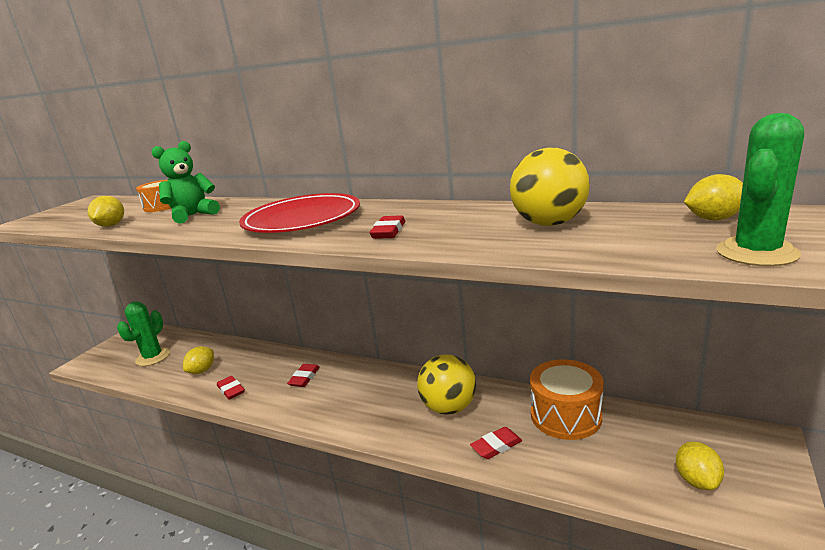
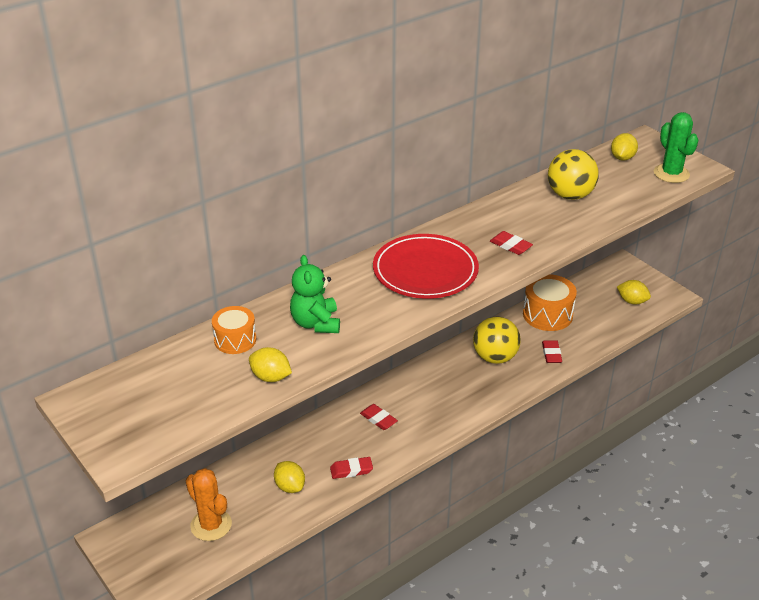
camera: 65 degrees left, 15 degrees up
green cactus [117,302,170,366] -> orange cactus [186,468,232,541]

